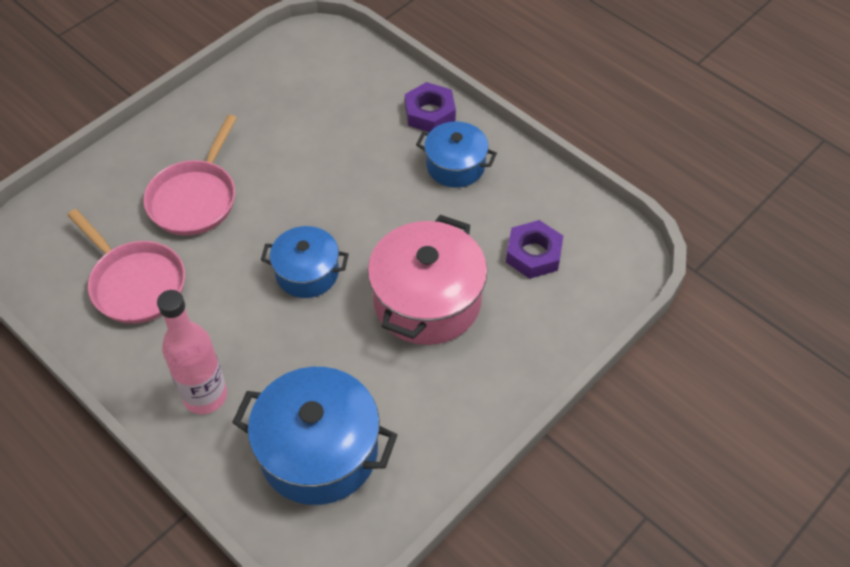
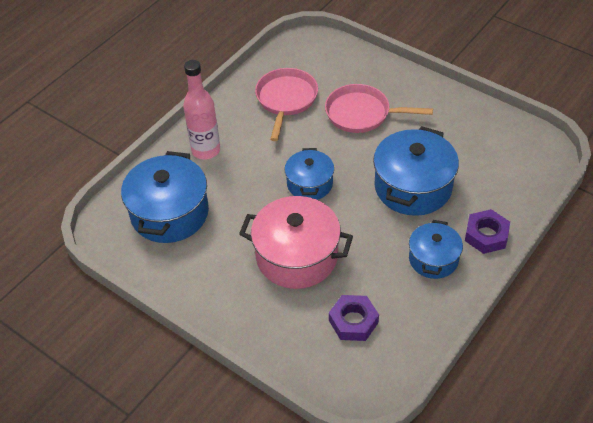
camera: 85 degrees right, 5 degrees down
pink pan [67,209,185,324] -> pink pan turned 150 degrees clockwise [255,68,318,141]
none -> blue pot [373,126,459,216]

